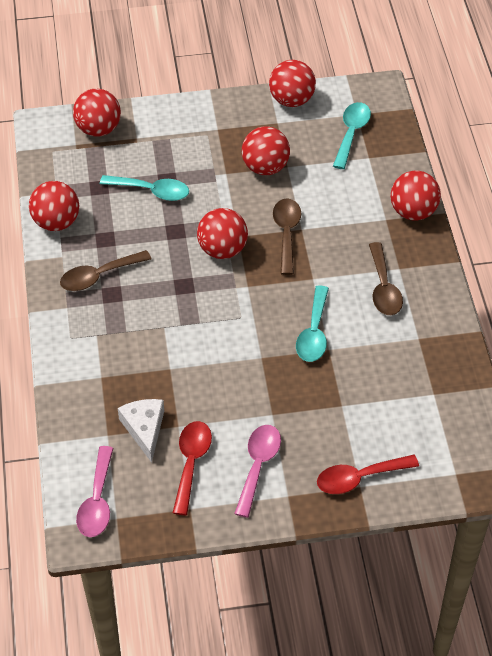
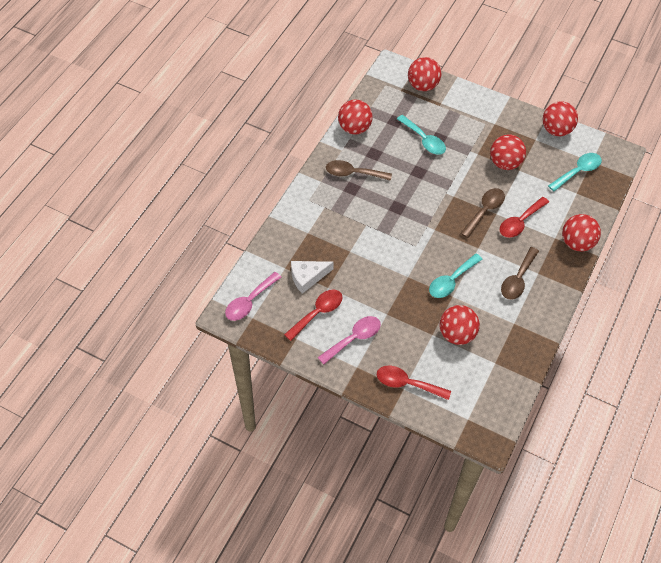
camera: 35 degrees right, 5 degrees up
white cheese [118,399,164,463] -> white cheese turned 135 degrees counterclockwise [291,261,334,294]
red ball [197,208,248,259] -> red ball moved to [440,305,480,345]
none -> red spoon [500,197,549,238]

